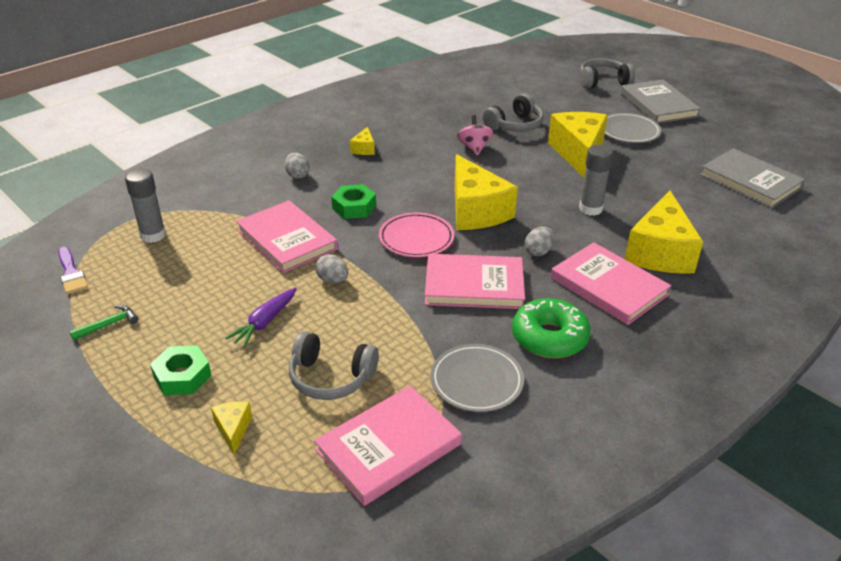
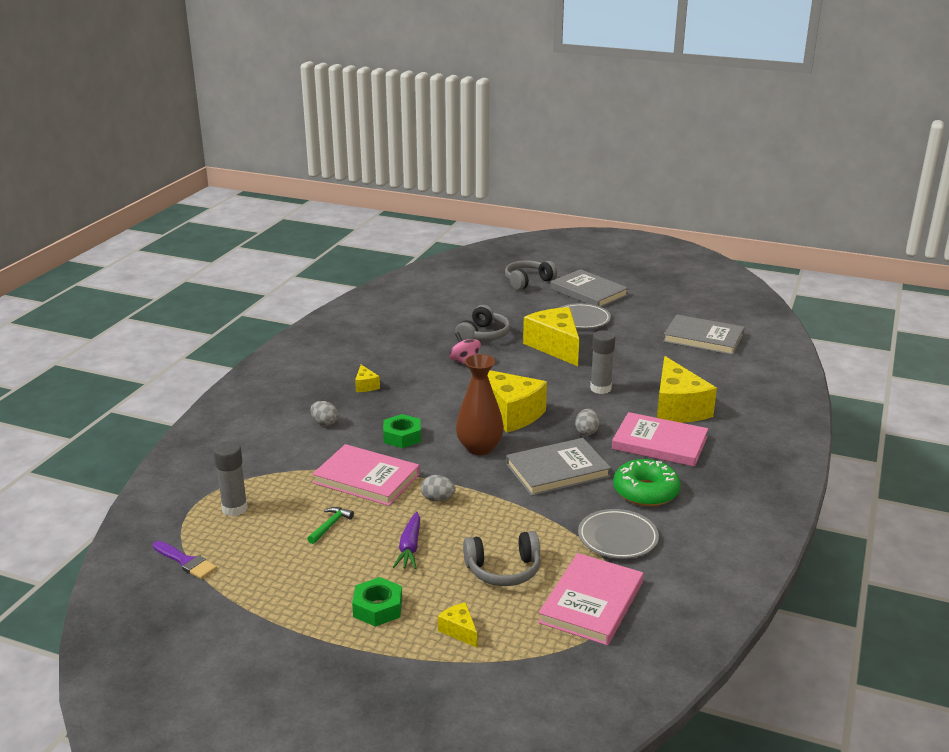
camera: 25 degrees left, 10 degrees down
green hammer [69,305,138,340] -> green hammer moved to [307,507,354,544]
pink plate [379,212,454,257] -> brown vase [456,354,504,455]
pink book [425,254,525,309] -> grey book [506,438,611,496]

